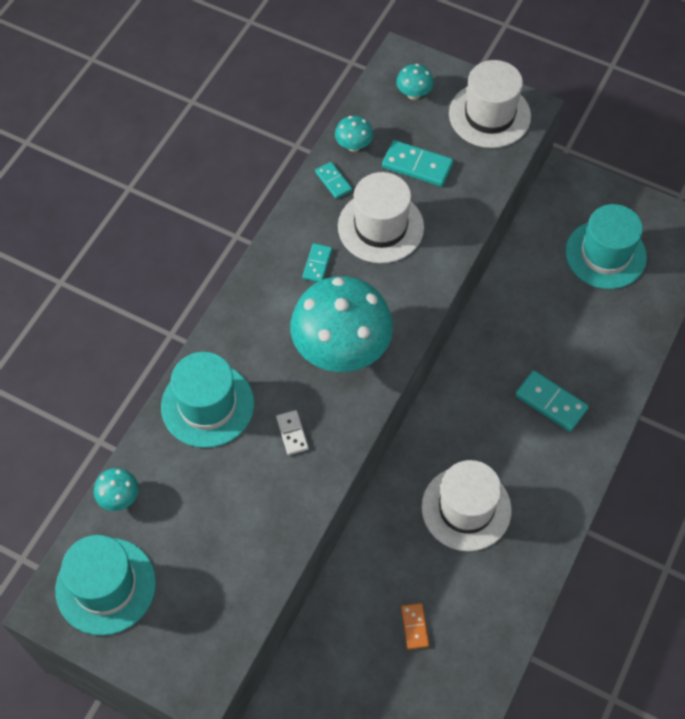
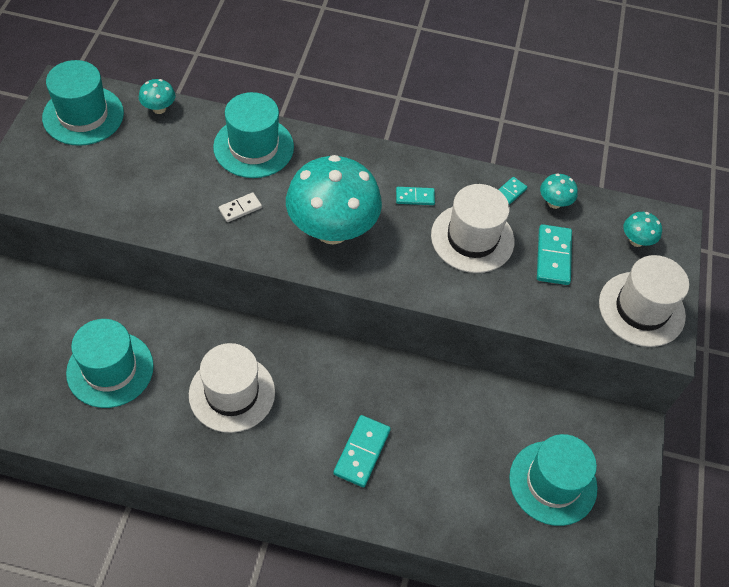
camera: 70 degrees right, 5 degrees down
orange domino [401,603,429,650] -> turquoise hat [66,319,154,408]

